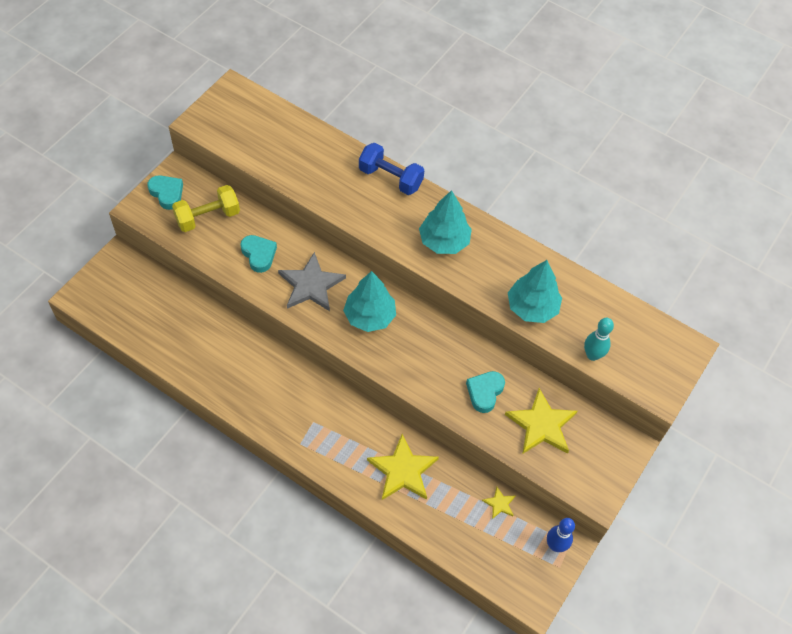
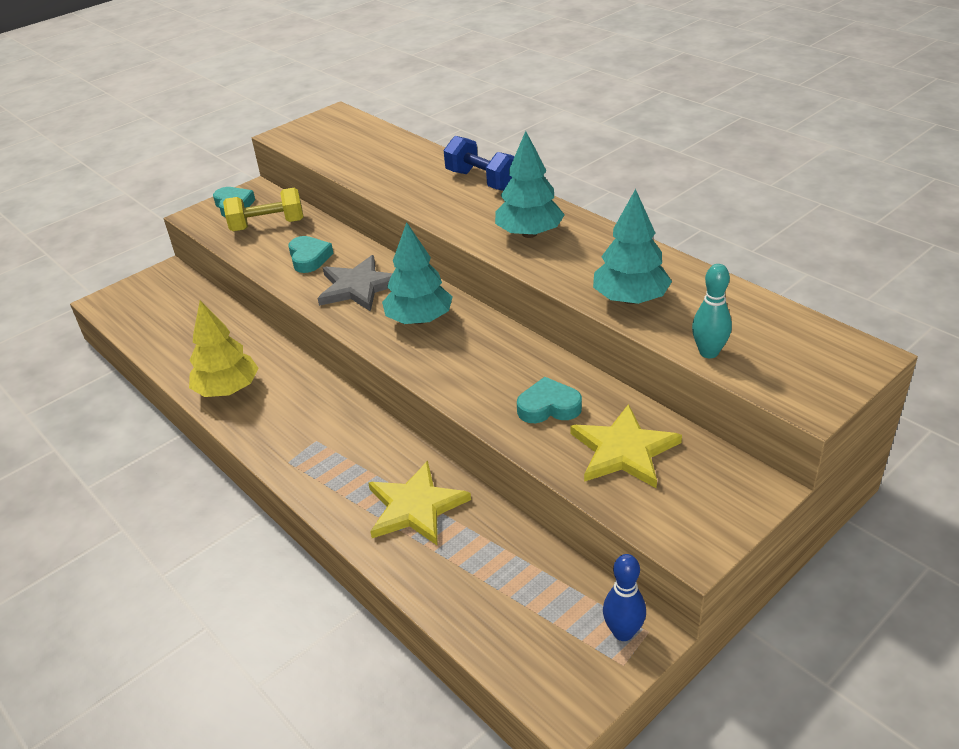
camera: 20 degrees right, 20 degrees down
turquoise heart [466,371,505,413] -> turquoise heart turned 45 degrees clockwise [517,377,582,423]
yellow star [482,487,516,519] -> none
none -> yellow tree [189,300,259,397]

